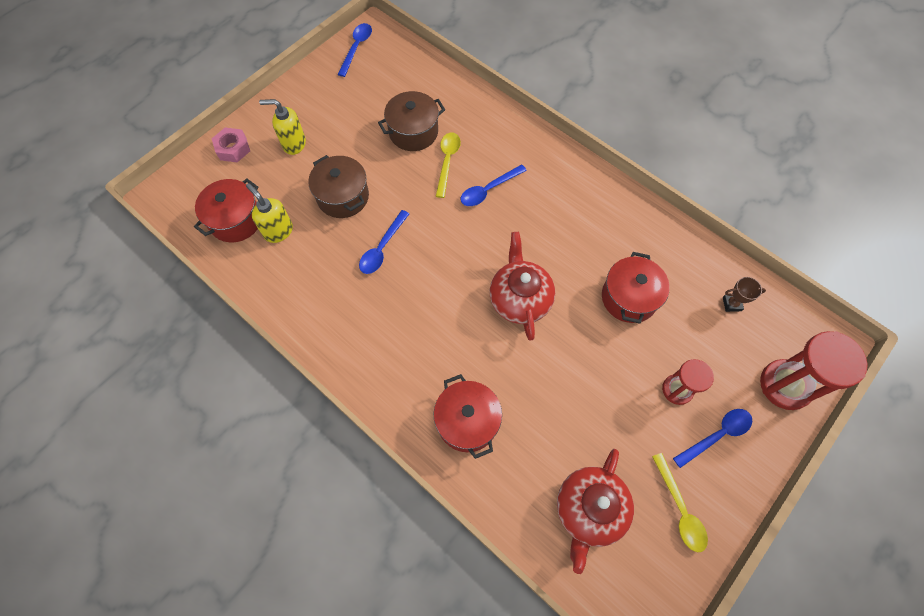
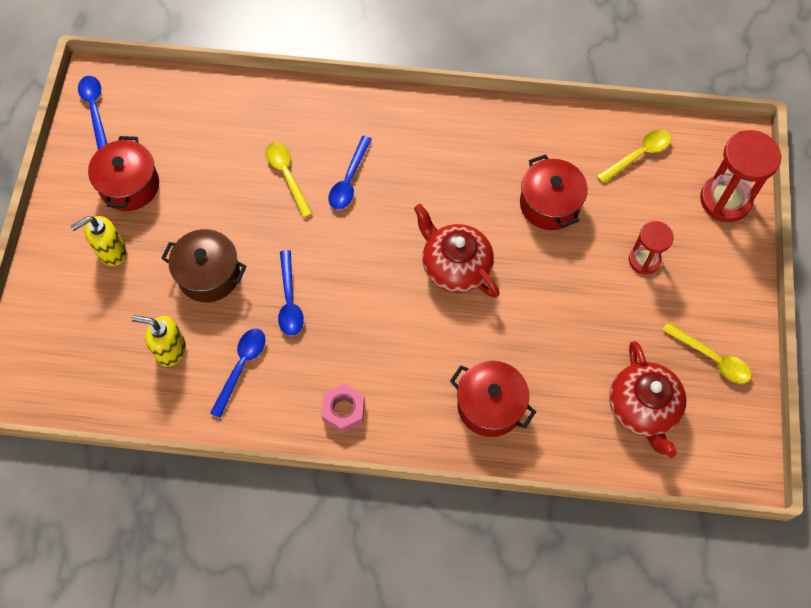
camera: 35 degrees left, 0 degrees up
red pot [194,179,259,242] -> red pot moved to [88,136,159,211]
pink nut [212,128,250,162] -> pink nut moved to [322,384,365,433]
brown pot [378,91,445,151] -> none
blue spoon [673,409,752,468] -> blue spoon moved to [210,328,266,418]
brown trophy [723,277,766,312] -> yellow spoon [597,130,671,183]

